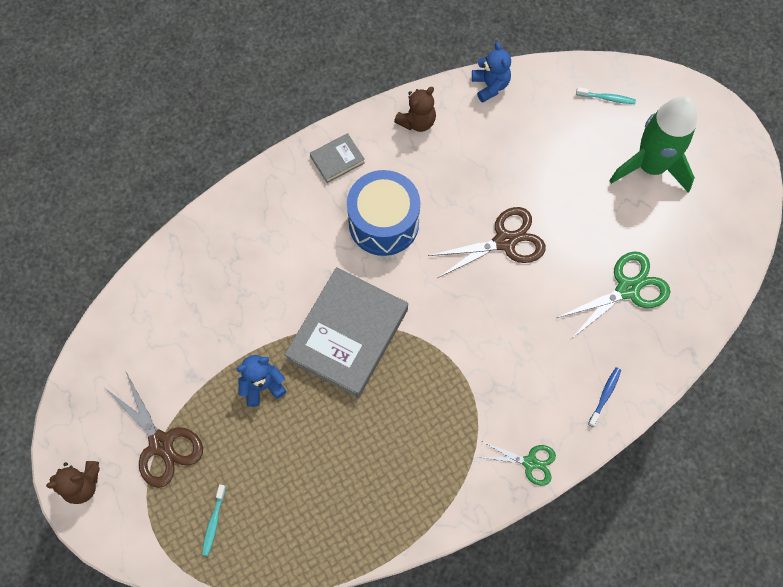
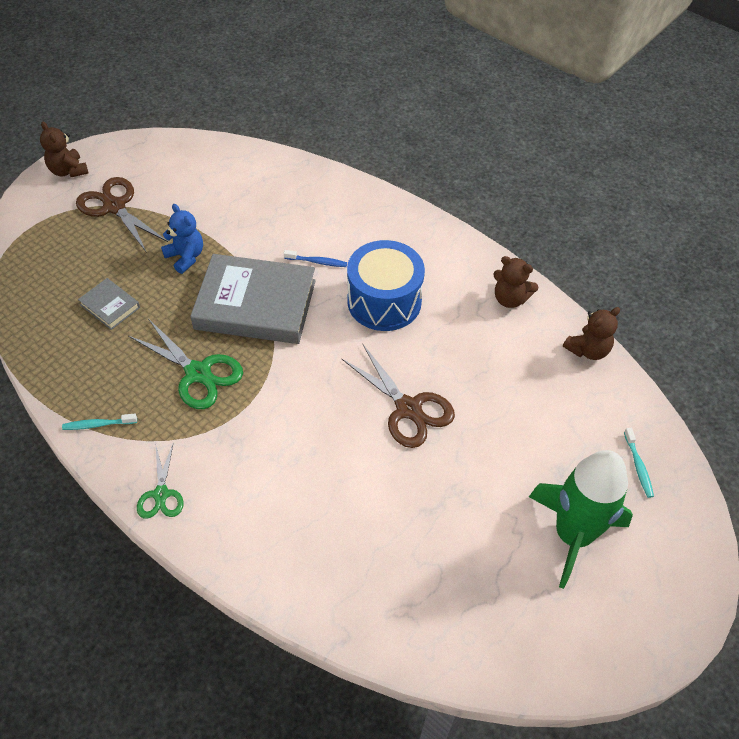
camera: 70 degrees right, 15 degrees down
brown scissors [105,372,203,488] -> brown scissors turned 105 degrees clockwise [76,177,168,253]
turquoise toothbrush [202,484,226,556] -> turquoise toothbrush moved to [62,414,137,430]
grey book [310,133,365,183] -> grey book moved to [78,278,140,330]
blue teddy bear [472,42,511,102] -> brown teddy bear [563,307,620,360]
green scissors [557,251,671,338] -> green scissors moved to [129,320,243,409]
blue toothbrush [588,367,621,427] -> blue toothbrush moved to [284,250,347,267]

